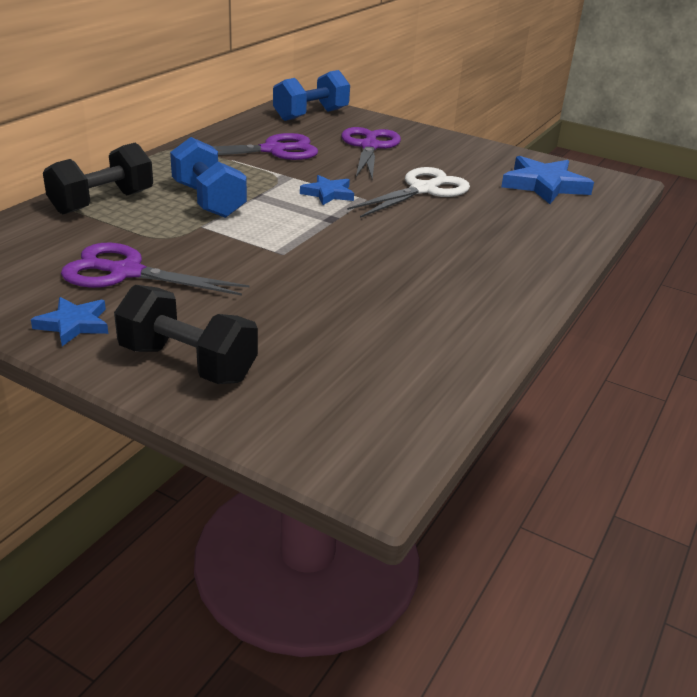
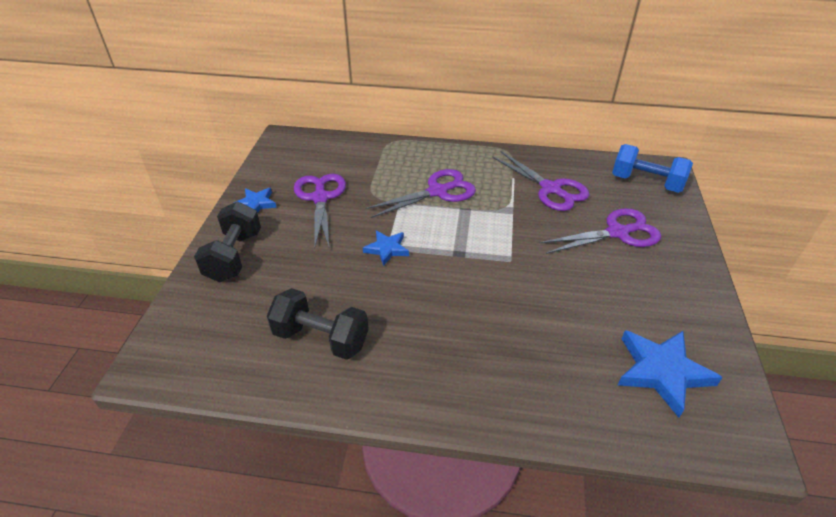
camera: 70 degrees right, 10 degrees up
black dumbbell [43,143,153,214] -> black dumbbell moved to [267,288,369,360]
blue dumbbell [170,137,247,218] -> purple scissors [365,169,476,218]
blue star [300,175,354,205] -> blue star moved to [363,230,409,266]
white scissors [347,167,470,218] -> none

